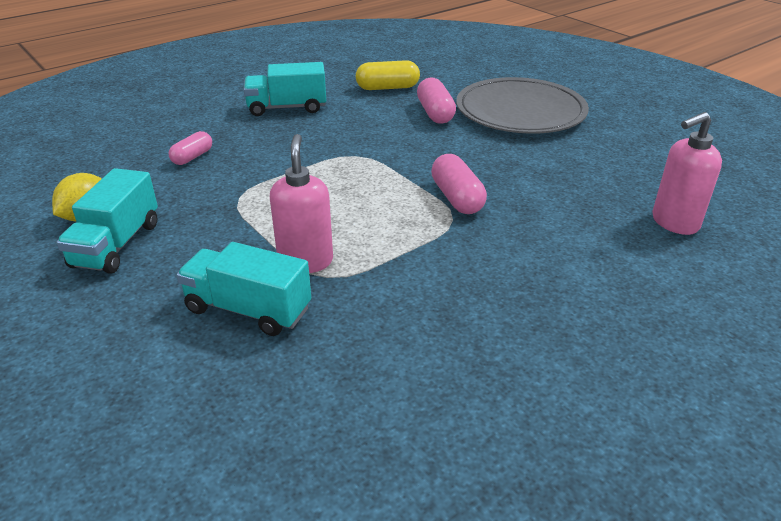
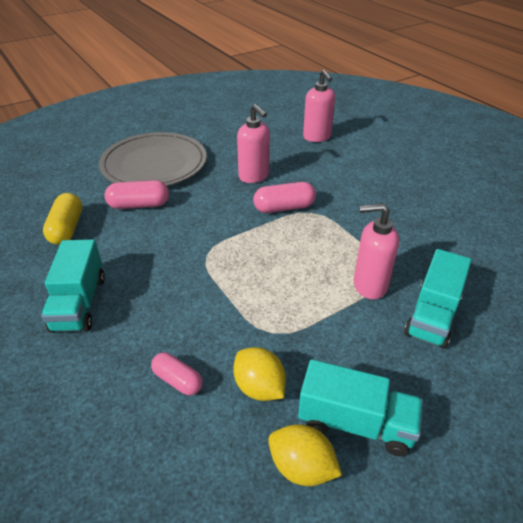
camera: 85 degrees left, 5 degrees up
none -> yellow lemon [234,347,286,401]
none -> pink soap dispenser [237,104,270,183]

